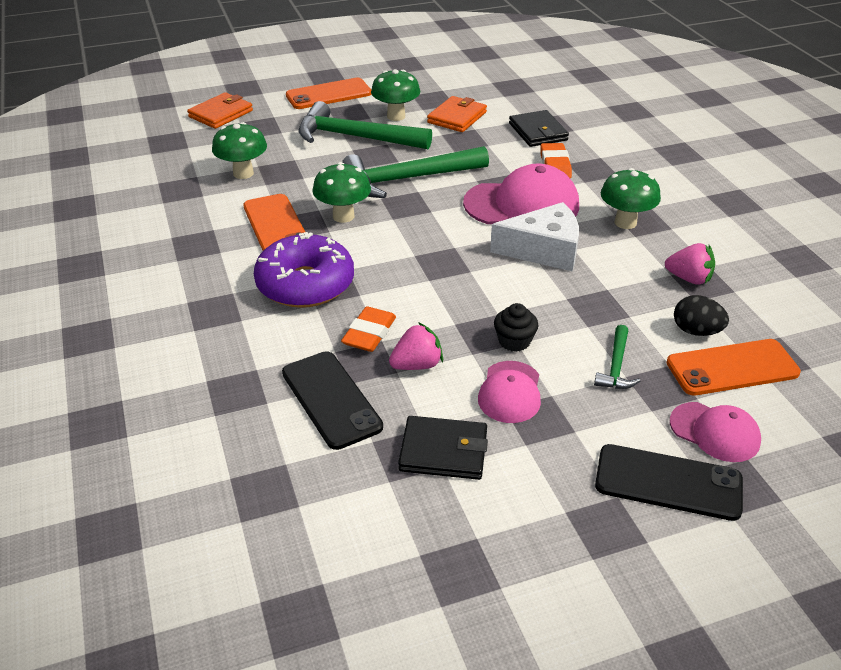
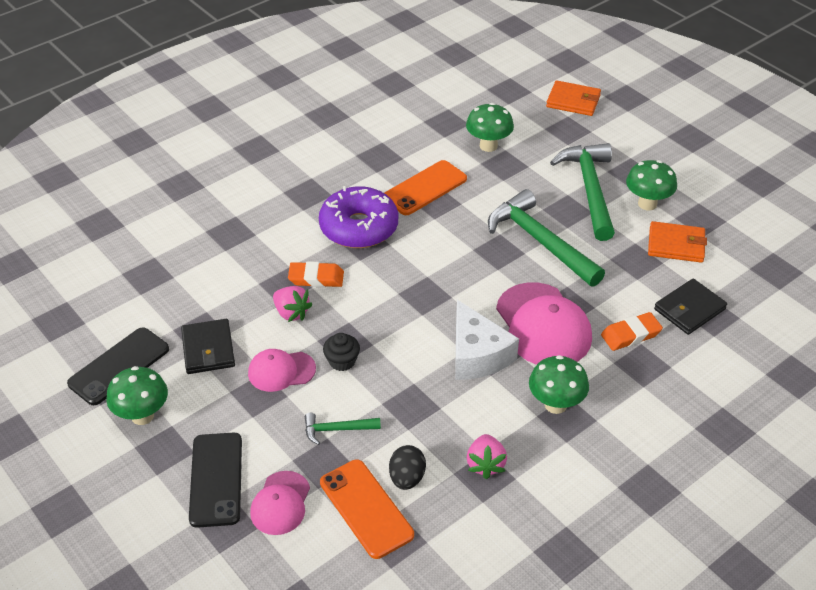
camera: 70 degrees right, 5 degrees up
black phone [282,351,383,450] -> black phone moved to [67,327,169,405]
orange phone [286,78,371,109] -> none
green mushroom [312,162,371,223] -> green mushroom moved to [106,366,168,425]

